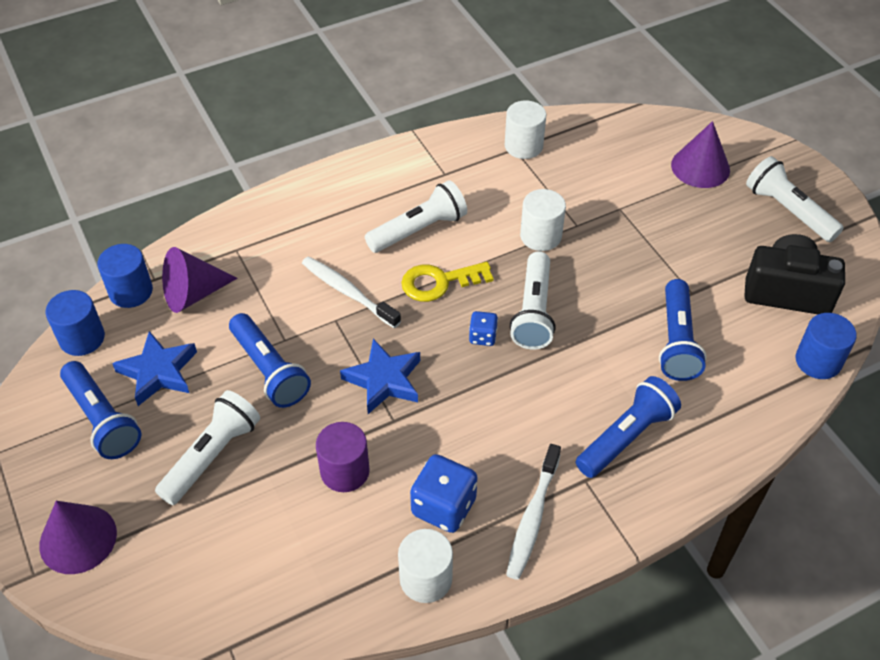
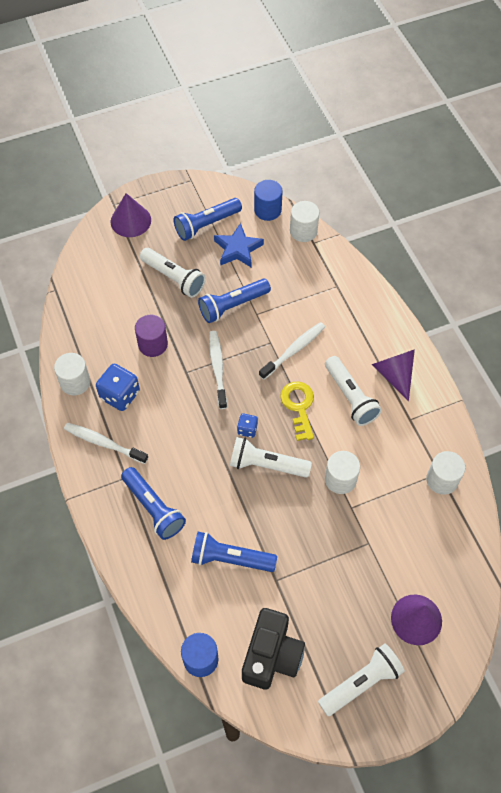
camera: 95 degrees right, 10 degrees up
blue cylinder [97,244,153,308] -> white cylinder [290,201,319,242]
purple cone [162,247,237,313] -> purple cone moved to [371,349,415,401]
blue star [340,339,420,414] -> white toothbrush [209,331,227,409]

